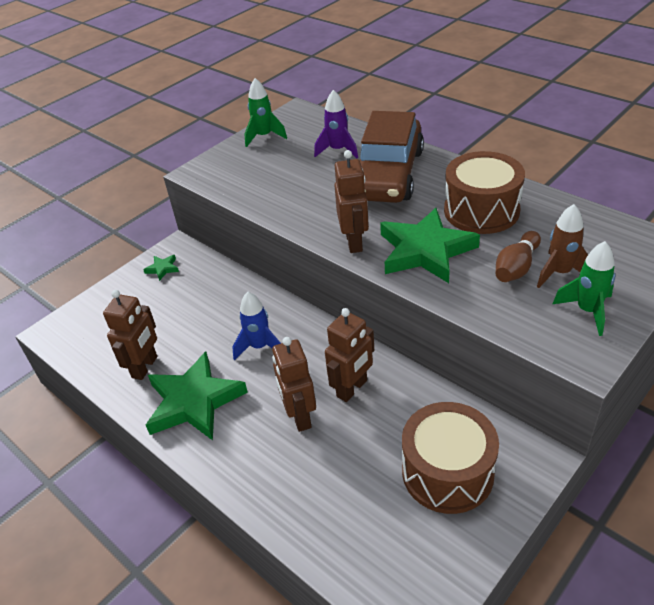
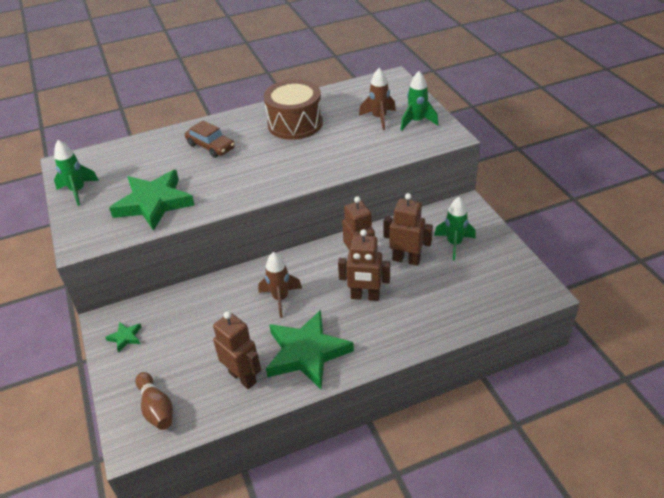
camera: 65 degrees left, 0 degrees up
blue rocket [232,292,281,361] -> brown rocket [259,252,302,318]
purple rocket [314,90,358,158] -> none
brown robot [334,150,369,253] -> brown robot moved to [384,193,433,266]
brown car [360,111,424,203] -> brown car [185,120,235,158], size x0.50
green star [380,208,480,283] -> green star moved to [109,170,195,231]
brown drum [402,402,499,514] -> green rocket [434,197,476,261]
brown bowling pin [496,231,541,282] -> brown bowling pin moved to [135,372,173,430]

